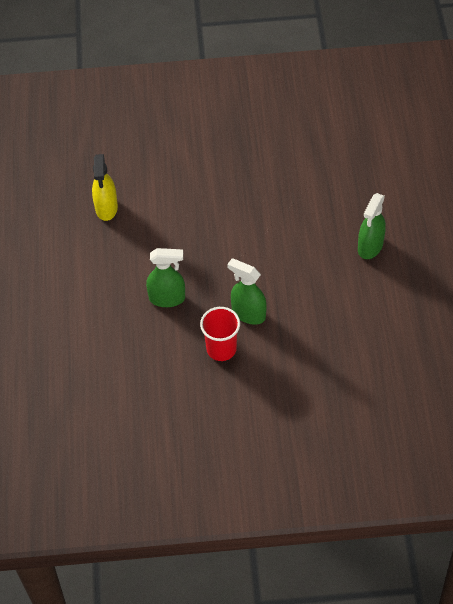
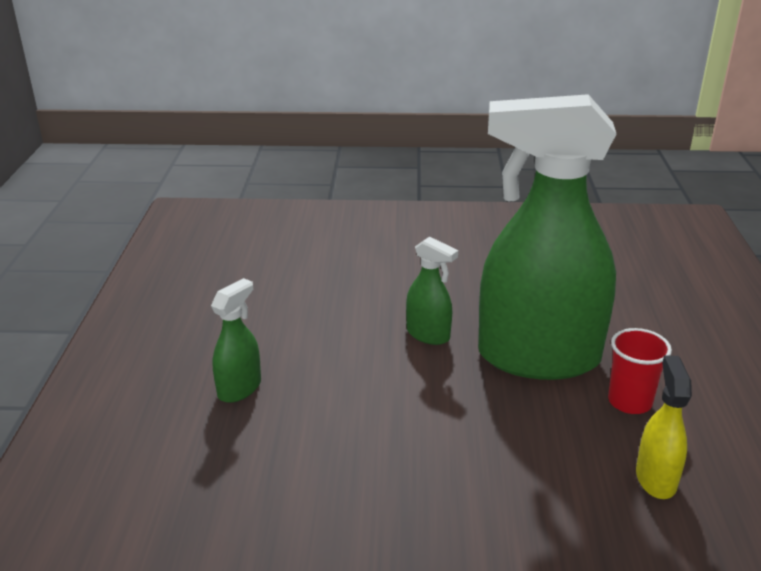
camera: 175 degrees left, 25 degrees down
green spray bottle [146,248,185,307] -> green spray bottle [478,94,616,380], size x2.41
red cup [200,307,240,361] -> red cup moved to [608,328,672,414]

